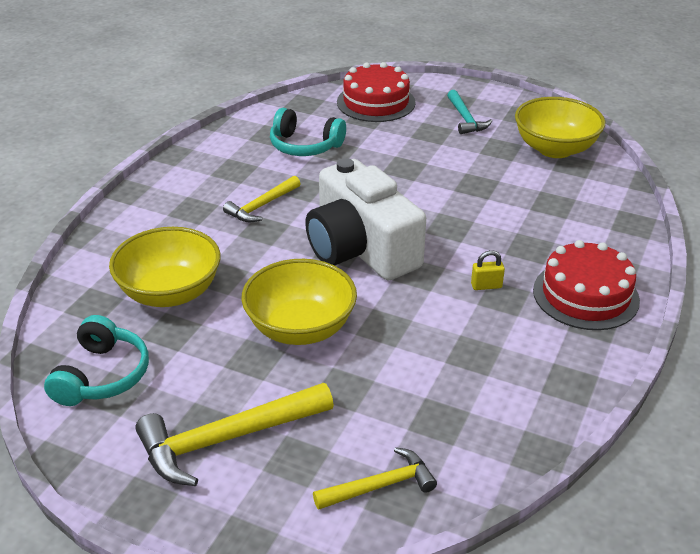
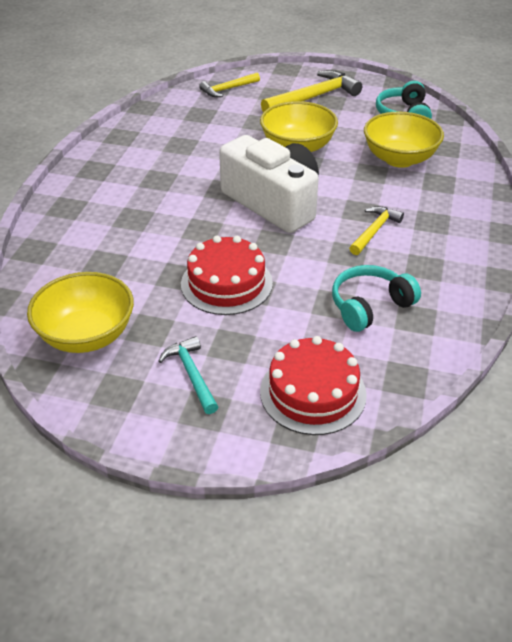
camera: 170 degrees right, 5 degrees up
turquoise headphones [270,108,346,156] -> turquoise headphones turned 45 degrees counterclockwise [332,265,421,332]
yellow padlock [471,250,505,290] -> none
red cake [533,240,640,330] -> red cake moved to [181,236,273,315]

